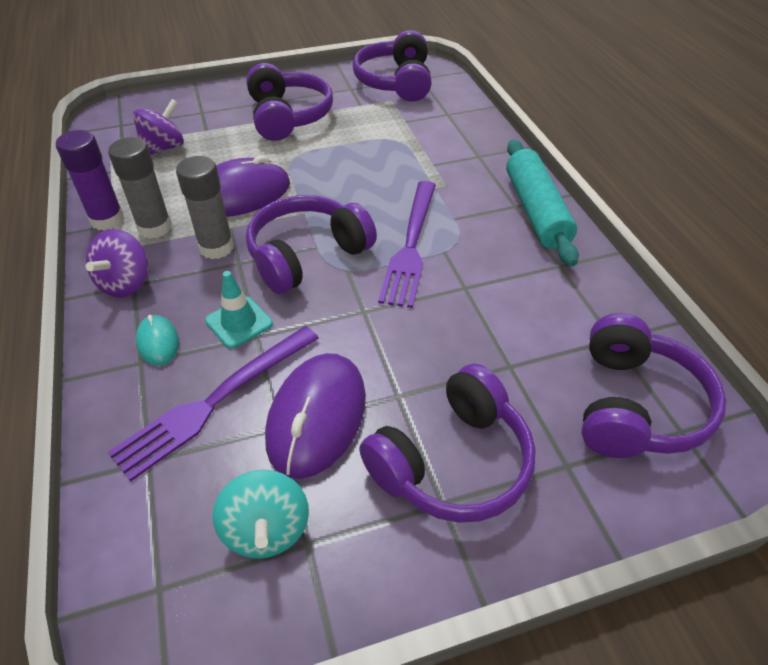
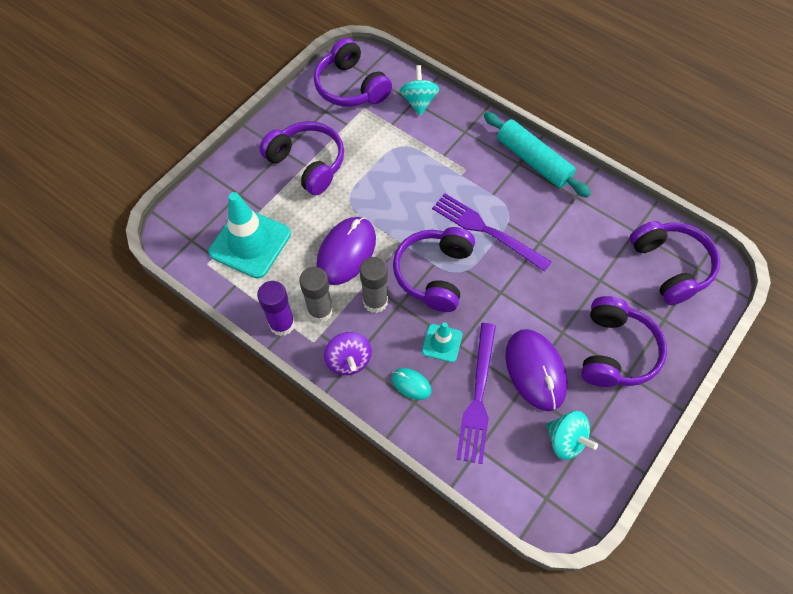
camera: 35 degrees left, 15 degrees up
purple spinning top [133,99,184,155] -> turquoise traffic cone [208,192,291,279]
purple fork [378,181,436,308] -> purple fork turned 150 degrees clockwise [432,193,552,272]
none -> turquoise spinning top [399,65,439,116]

